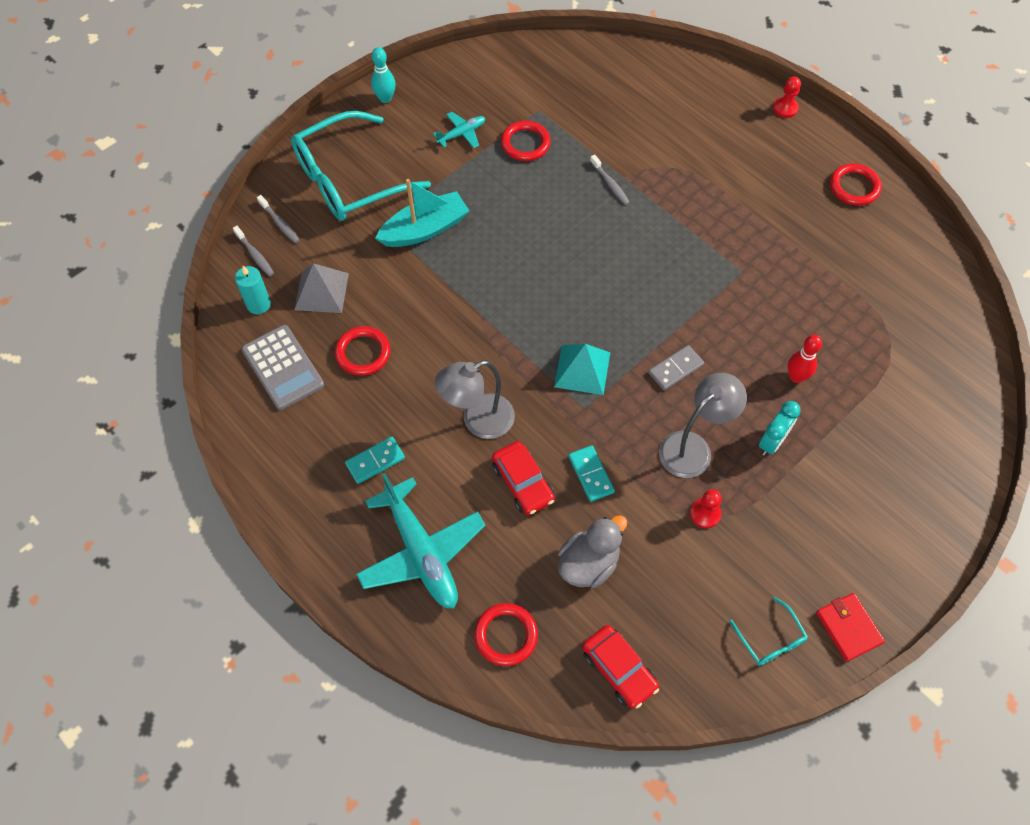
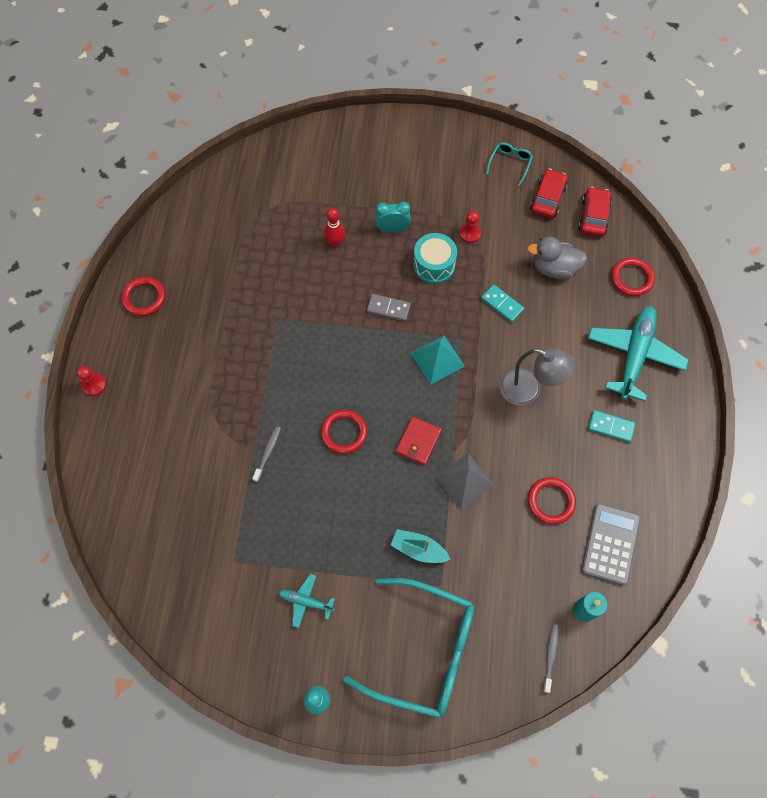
camera: 130 degrees left, 5 degrees up
grey toothbrush [257,195,300,243] -> none
grey pyramid [294,263,349,313] -> grey pyramid moved to [435,453,494,510]
turquoise boat [375,179,469,247] -> turquoise boat [391,529,451,563], size x0.66
red car [492,441,555,515] -> red car moved to [530,169,568,218]
red ring [501,121,551,161] -> red ring moved to [320,409,367,454]
turquoise domino [568,445,615,502] -> turquoise domino turned 75 degrees counterclockwise [481,284,524,322]
grey lamp [659,373,747,478] -> turquoise drum [413,233,457,284]
red wallet [816,593,885,662] -> red wallet moved to [396,416,442,466]

